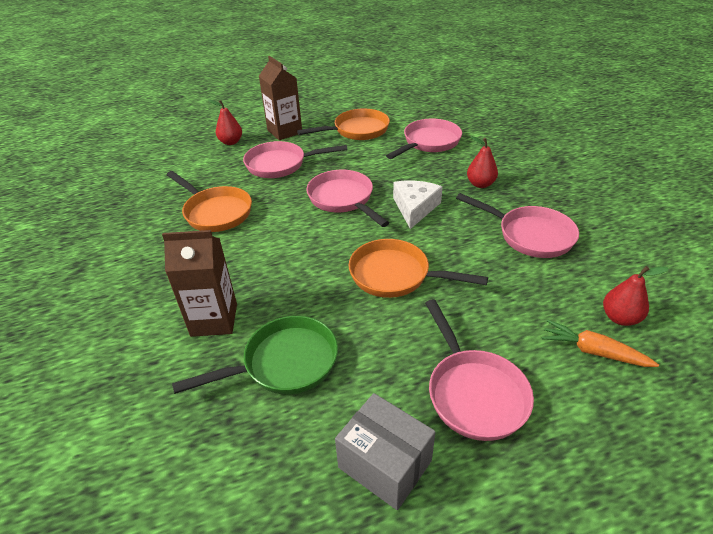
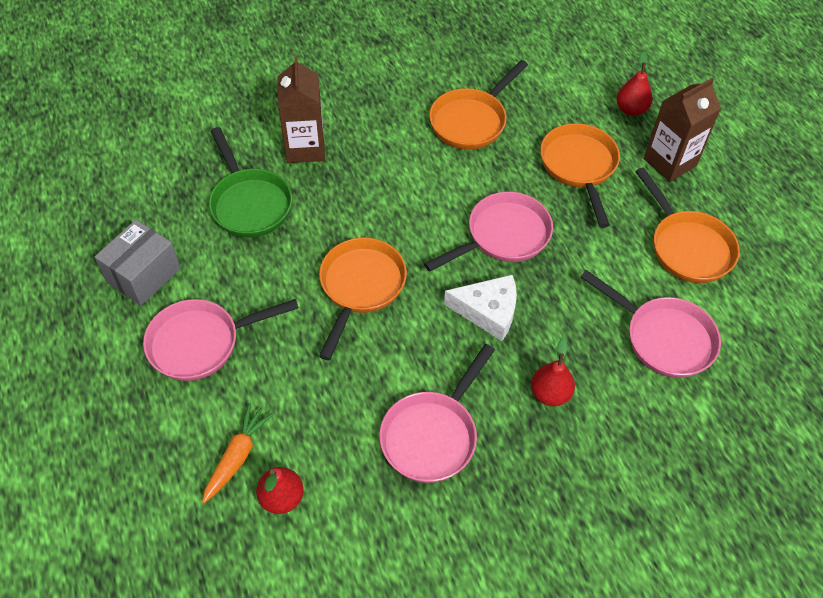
camera: 85 degrees right, 15 degrees up
pink pan [243,141,347,178] -> orange pan [540,123,620,228]

